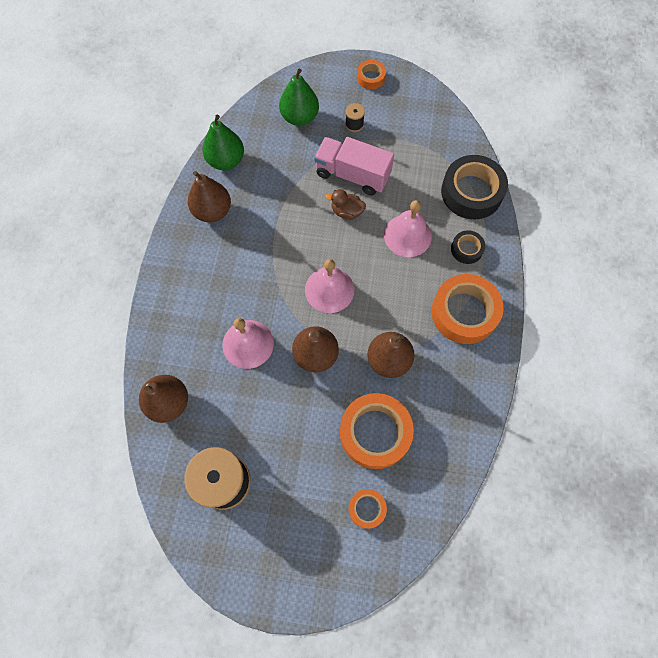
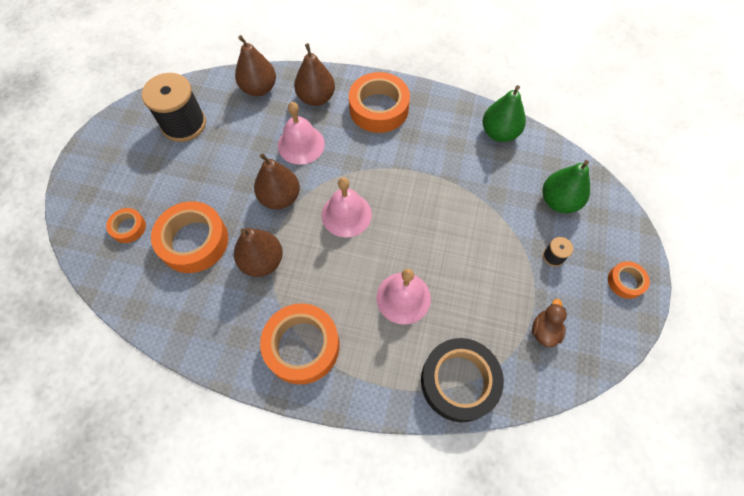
camera: 95 degrees right, 5 degrees down
brown pear [188,171,231,222] -> brown pear moved to [294,43,335,106]
pink truck [314,137,394,196] -> none
brown duck [325,189,366,220] -> brown duck moved to [532,299,567,347]
black tape [451,230,485,264] -> none
none -> orange tape [349,72,410,133]

